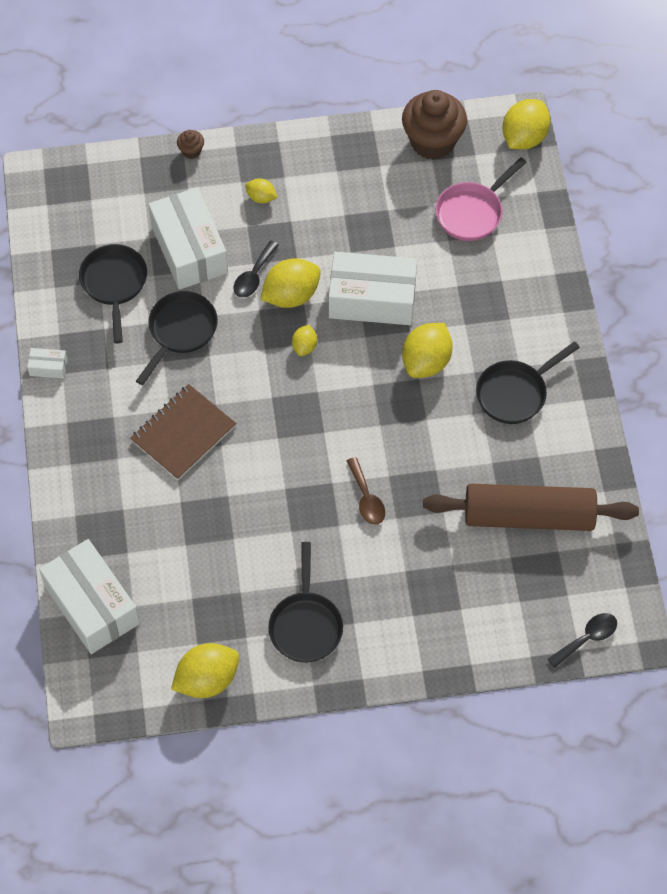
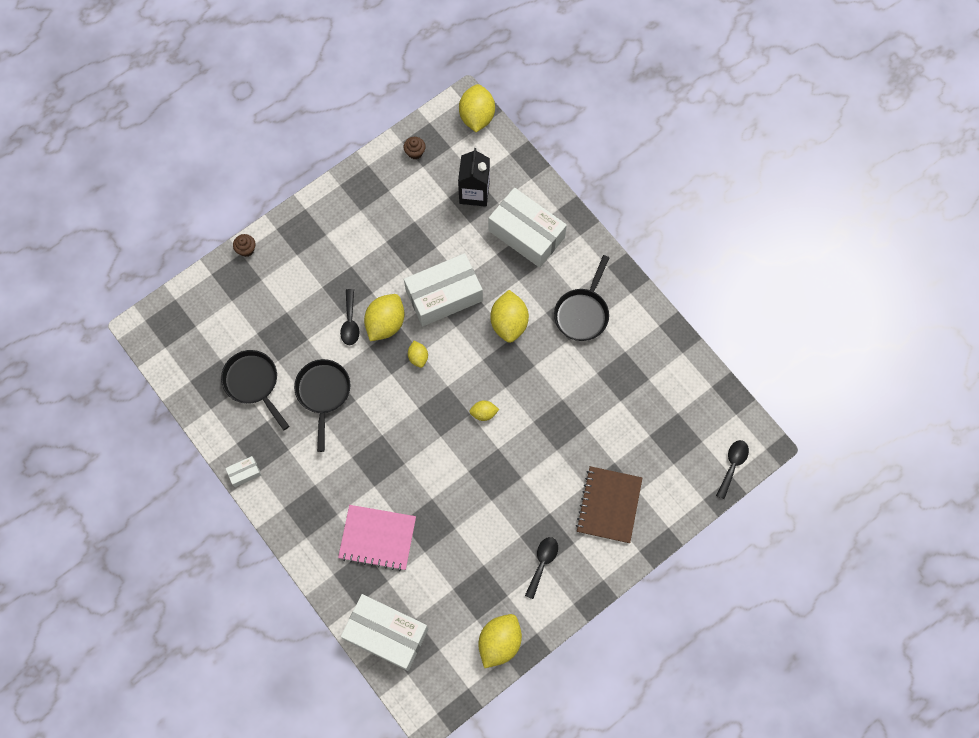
camera: 30 degrees left, 10 degrees up
brown notebook [130,384,236,480] -> brown notebook moved to [576,466,642,543]
white box [148,187,228,290] -> white box moved to [489,188,567,268]
yellow lemon [245,178,278,203] -> yellow lemon moved to [469,400,499,421]
black pan [268,542,343,663] -> black spoon [525,537,558,599]
brown spoon [347,457,385,525] -> none
brown cupcake [402,90,467,160] -> brown cupcake [403,137,426,159], size x0.43
brown rolling pin [423,483,639,531] -> none
pink pan [435,157,527,241] -> black carton [458,148,490,207]
none -> pink notebook [338,505,416,571]

